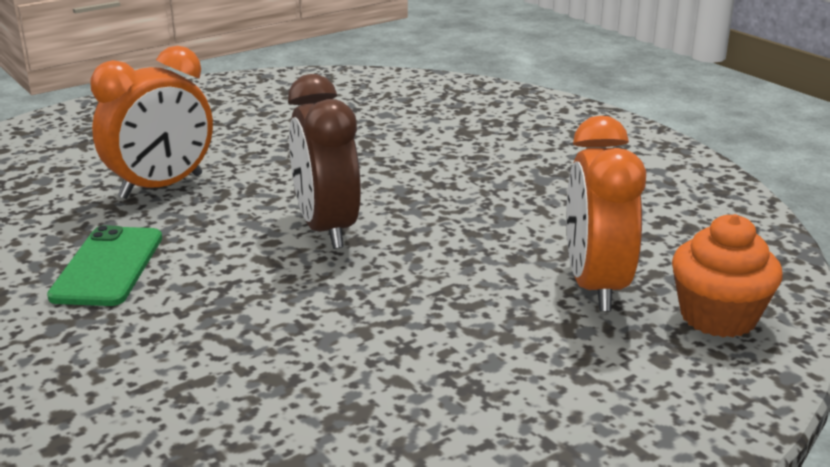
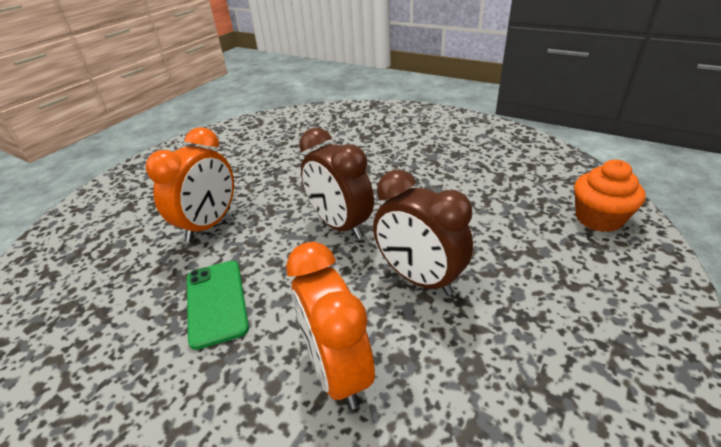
camera: 20 degrees left, 10 degrees up
orange clock [566,116,646,311] -> orange clock moved to [286,242,375,409]
none -> brown clock [373,170,473,296]

